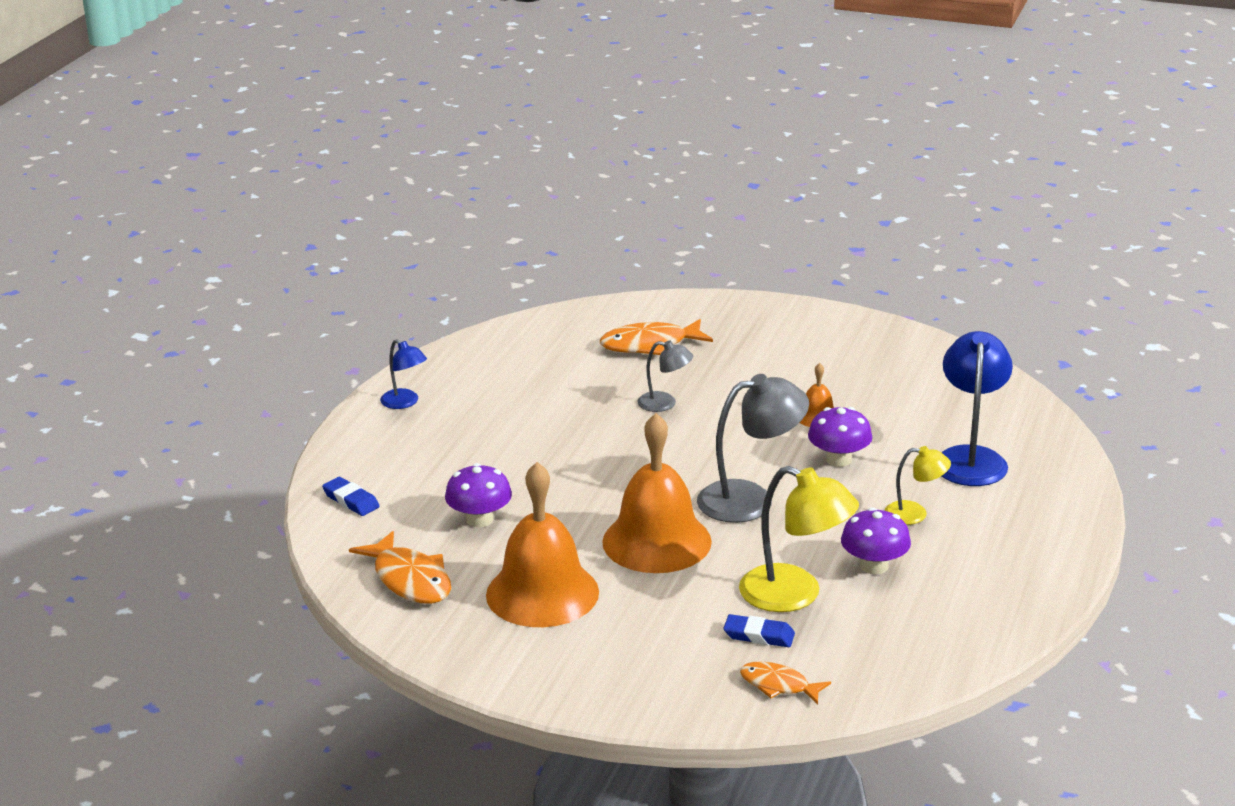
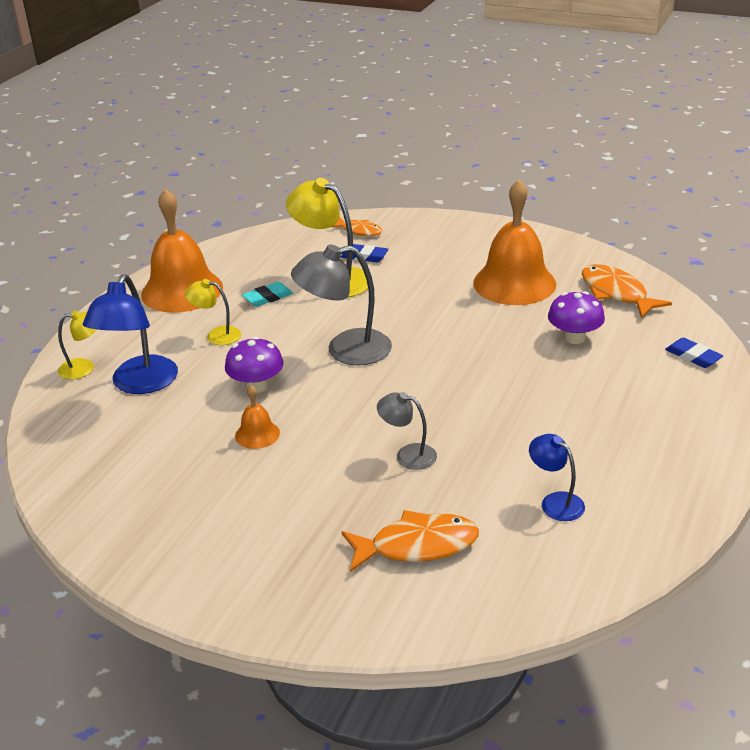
camera: 175 degrees left, 5 degrees up
blue lamp [380,339,427,409] -> blue lamp moved to [529,434,585,521]
orange bell [602,413,712,573] -> orange bell moved to [141,189,223,313]
purple mushroom [841,507,911,574] -> turquoise eraser [242,282,293,307]
none -> yellow lamp [58,310,97,379]

